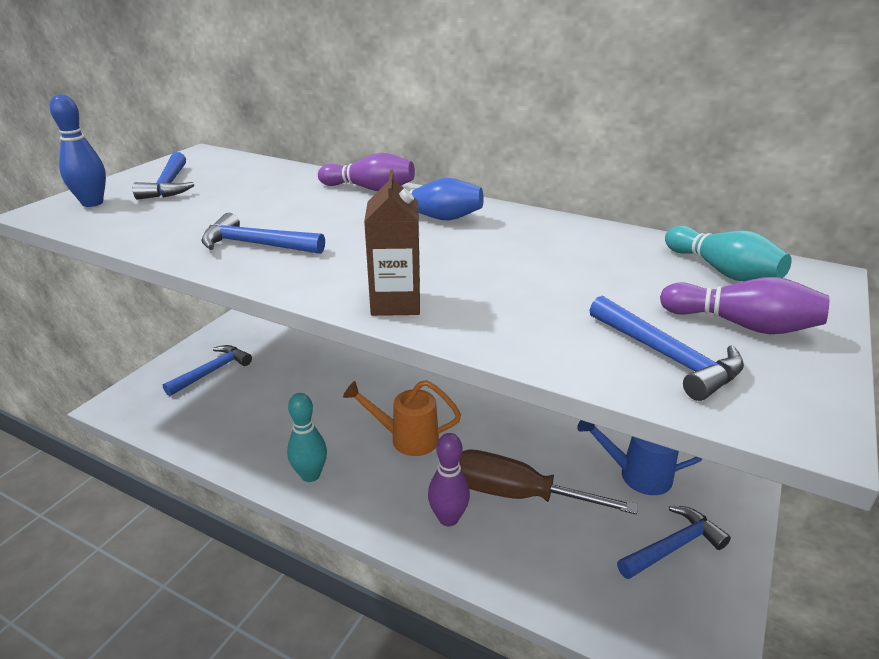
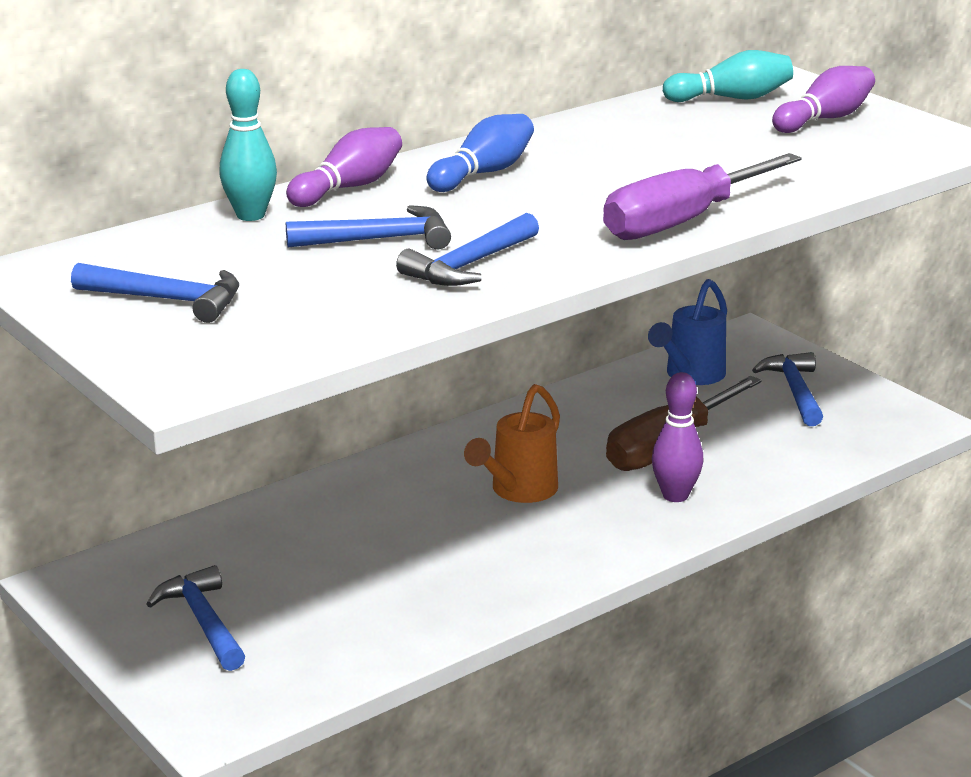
camera: 65 degrees left, 5 degrees down
blue bowling pin [50,94,106,207] -> none
turquoise bowling pin [287,393,327,482] -> turquoise bowling pin moved to [219,69,277,221]
brown carton [364,170,420,316] -> purple screwdriver [603,153,802,240]
blue hammer [590,296,744,401] -> blue hammer moved to [286,205,451,249]

